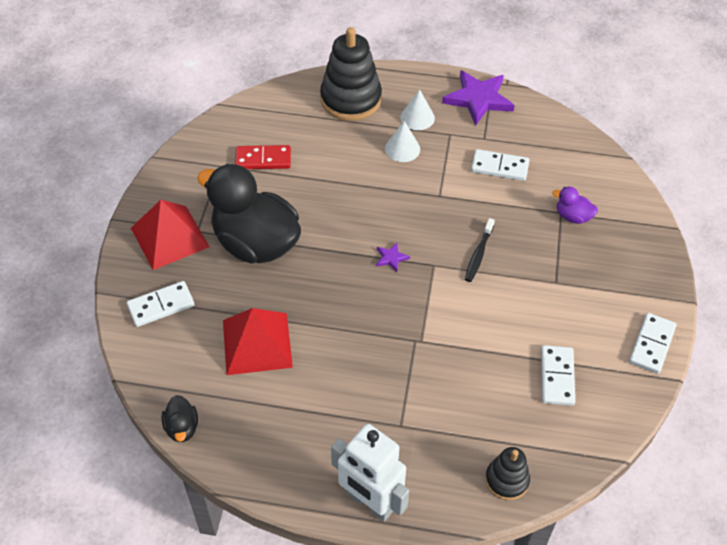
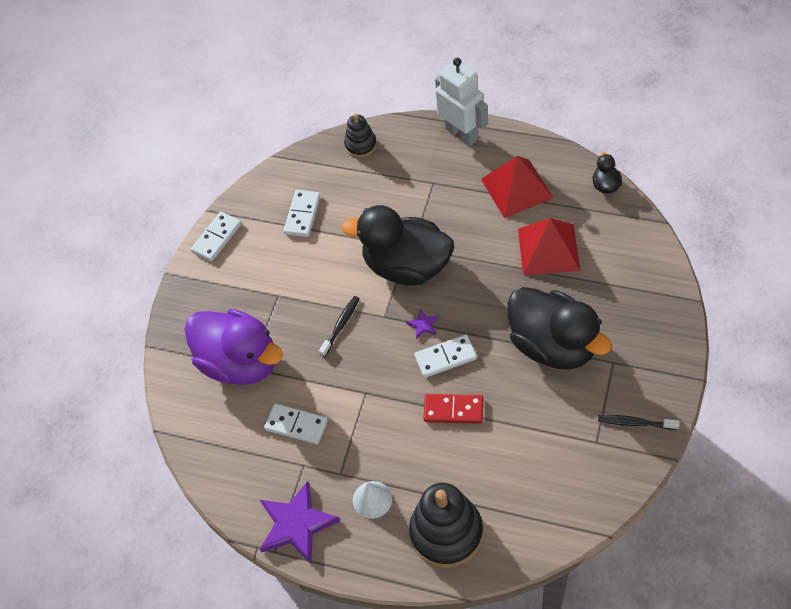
camera: 165 degrees left, 5 degrees up
white domino [127,281,194,327] -> white domino moved to [414,335,477,378]
red pyramid [131,200,210,270] -> red pyramid moved to [481,156,553,218]
red domino [235,145,291,169] -> red domino moved to [423,394,483,424]
white cone [385,121,420,162] -> none
purple duck [552,187,598,224] -> purple duck [184,309,283,385], size x2.44
none -> black duck [342,205,454,286]
none -> black toothbrush [598,415,680,430]

